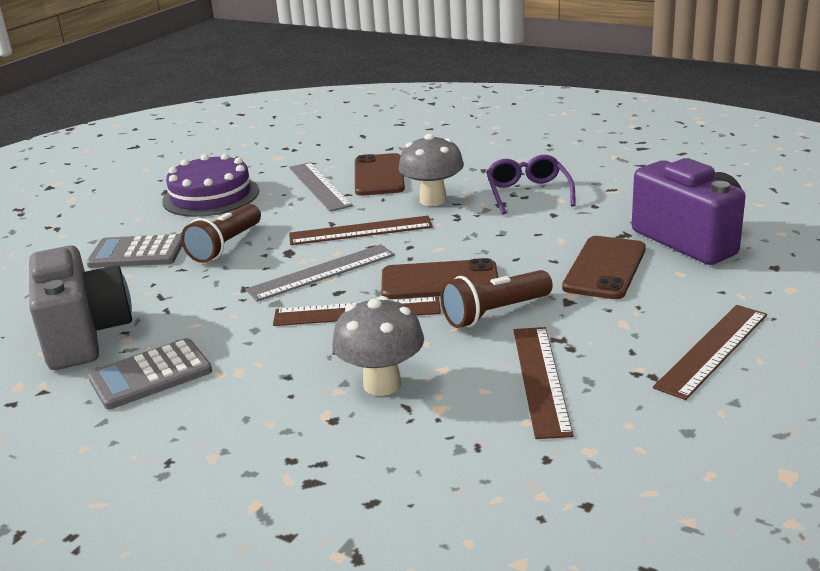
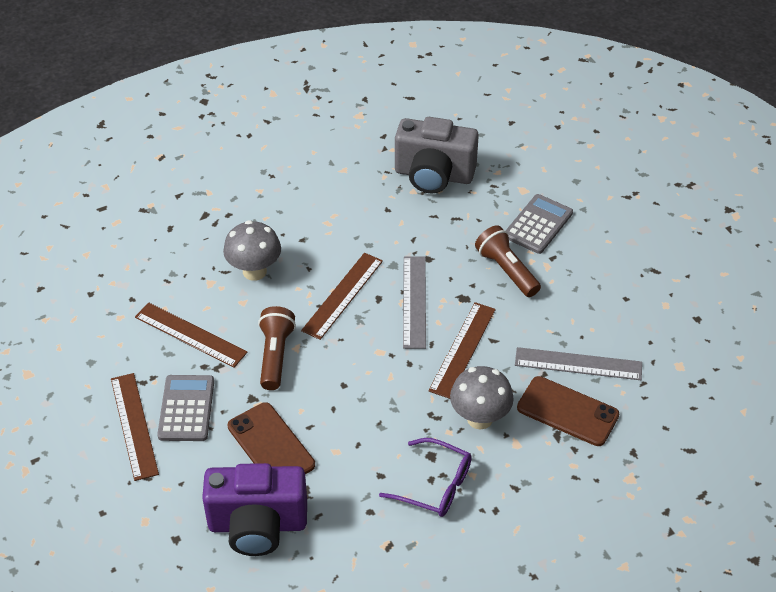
camera: 120 degrees right, 20 degrees up
grey calculator [88,338,212,409] -> grey calculator moved to [157,375,214,441]
purple cake [162,153,259,217] -> none
brown phone [381,258,499,299] -> none

